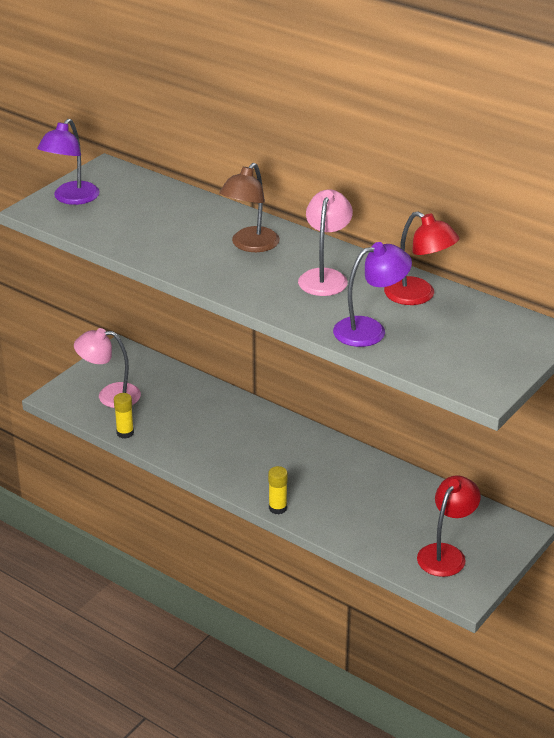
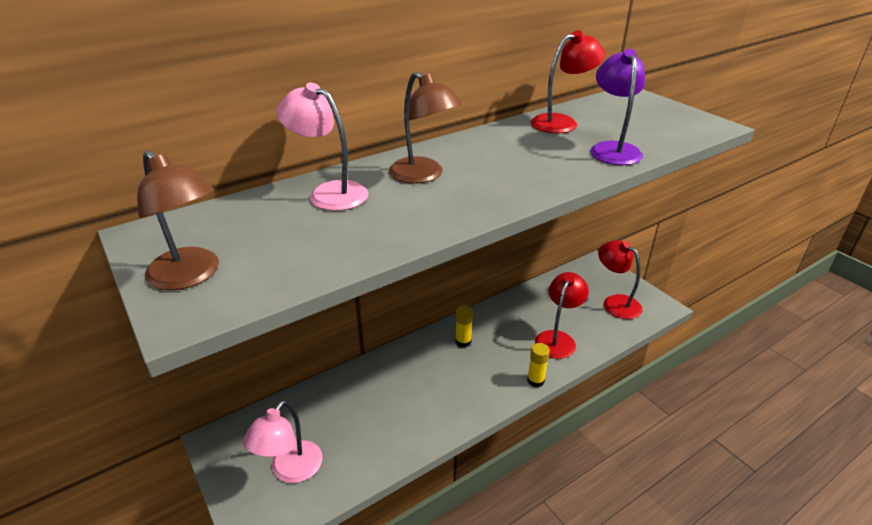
camera: 70 degrees left, 0 degrees up
purple lamp [37,119,100,205] -> brown lamp [137,150,219,290]
yellow glue stick [114,393,134,439] -> yellow glue stick moved to [455,305,473,347]
pink lamp [298,190,353,296] -> pink lamp moved to [276,83,368,211]
none -> red lamp [535,272,589,359]

